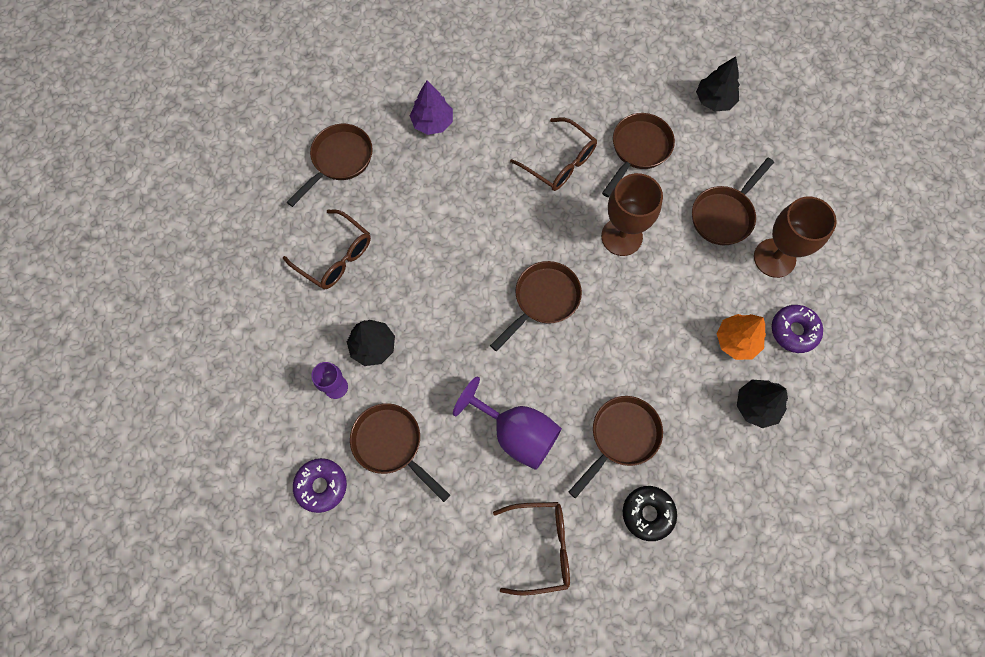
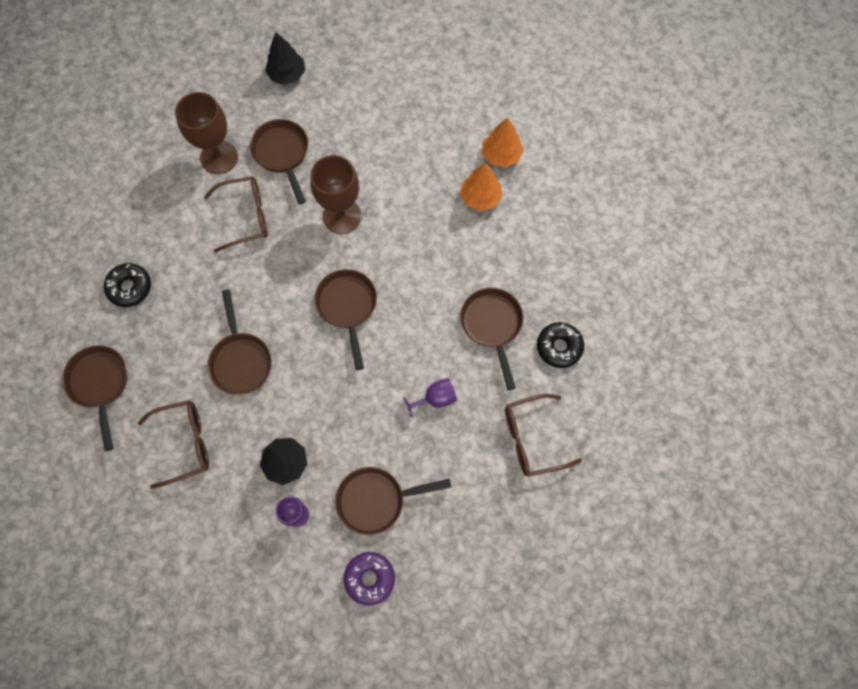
camera: 55 degrees left, 0 degrees up
purple tree [410,80,453,135] -> black donut [104,263,151,307]
purple goblet [453,377,562,470] -> purple goblet [403,378,457,418], size x0.54
brown glasses [493,502,570,595] -> brown glasses turned 135 degrees counterclockwise [505,394,582,477]
brown pan [692,158,774,245] -> brown pan moved to [208,289,272,395]
black tree [737,380,788,428] -> none
brown goblet [754,197,837,278] -> brown goblet moved to [175,92,238,174]
purple donut [772,305,823,353] -> orange tree [482,118,524,168]

